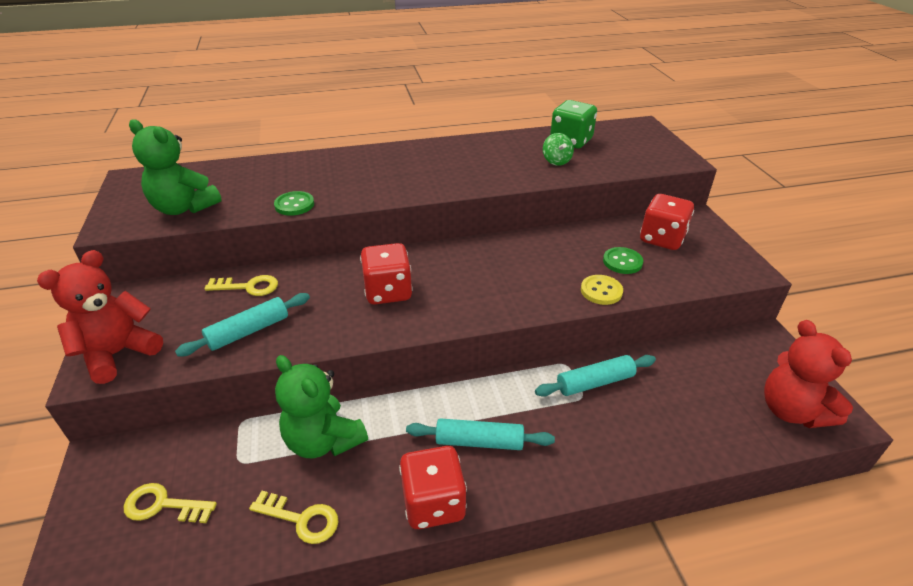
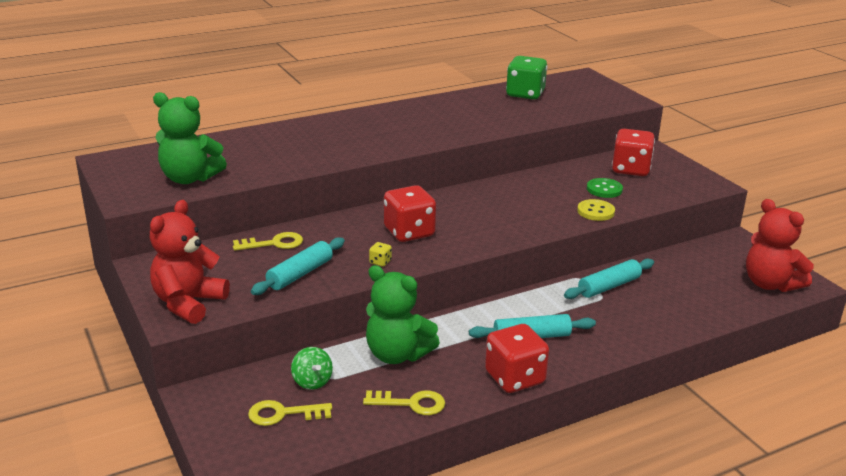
camera: 15 degrees left, 10 degrees down
green button [274,191,314,216] -> none
green spinning top [543,133,574,166] -> green spinning top moved to [291,347,333,390]
none -> yellow dice [369,242,392,267]

